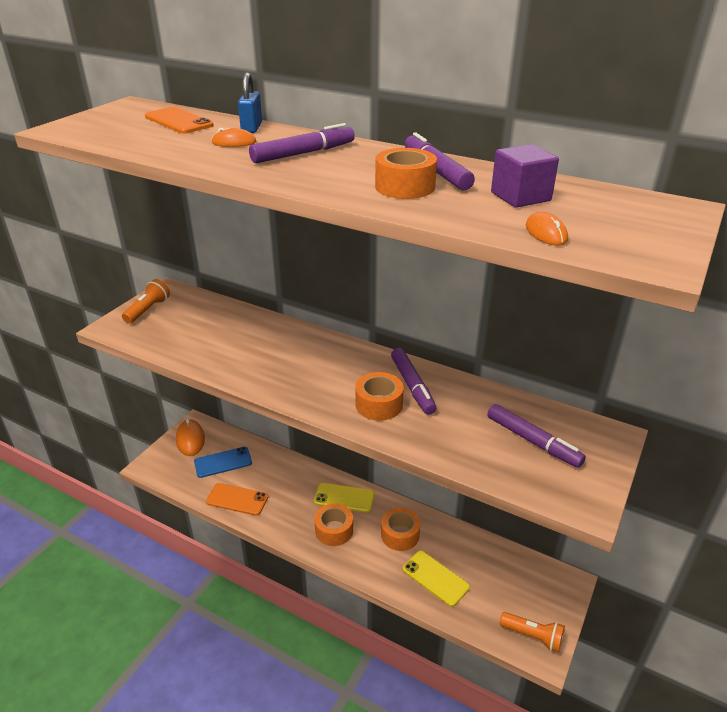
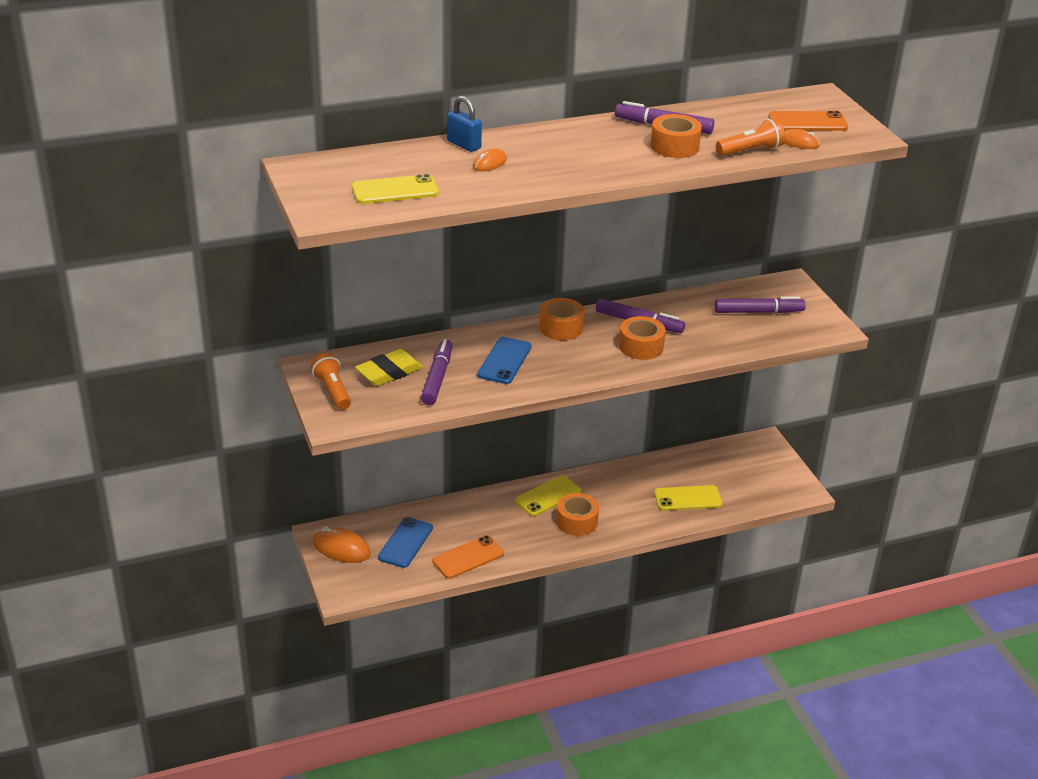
camera: 50 degrees left, 0 degrees up
orange phone [145,107,213,134] -> orange phone moved to [769,111,848,131]
purple marker [249,123,355,163] -> purple marker moved to [421,339,452,405]
orange tape [381,508,420,551] -> orange tape moved to [539,298,584,340]
purple cube [491,144,559,208] -> none
orange flashlight [500,612,565,653] -> orange flashlight moved to [716,118,785,156]
none -> yellow phone [352,174,439,204]
none -> yellow eraser [355,349,423,386]
none -> blue phone [477,337,532,384]

